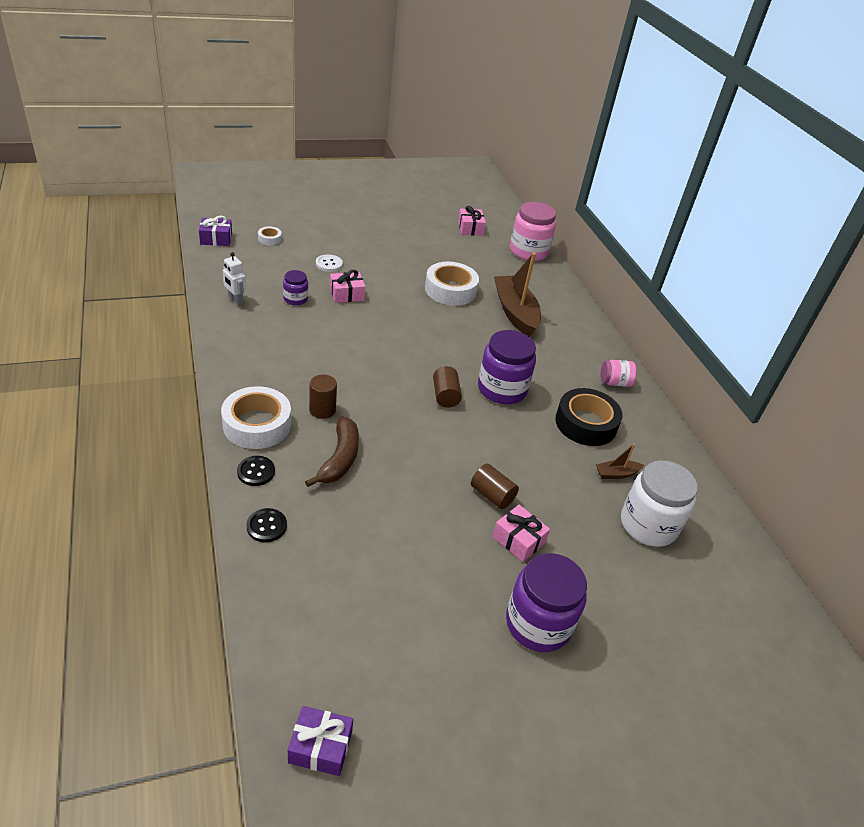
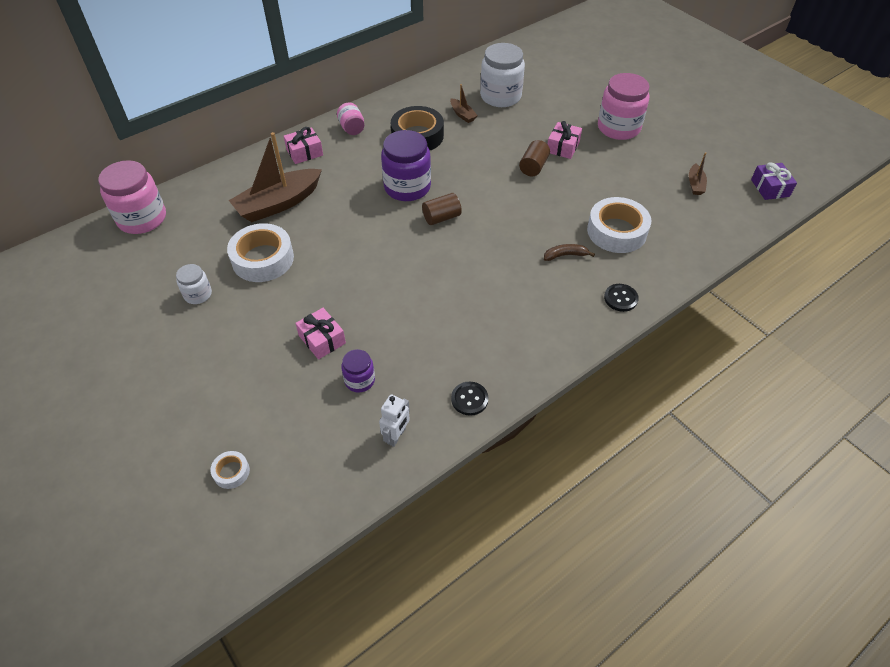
camera: 105 degrees left, 10 degrees up
purple gift [199,216,232,246] -> none
white tape [221,386,291,449] -> white tape moved to [587,197,651,253]
black button [247,508,287,543] -> black button moved to [451,382,489,416]
brown banana [305,416,359,487] -> brown banana [544,244,595,261], size x0.58
brown cylinder [309,374,337,419] -> none
white button [316,254,343,272] -> none
pink gift [458,206,486,236] -> pink gift moved to [284,127,323,164]
purple jar [506,553,587,652] -> pink jar [598,73,649,140]
none -> white jar [176,264,212,304]
none -> brown boat [689,152,707,195]

